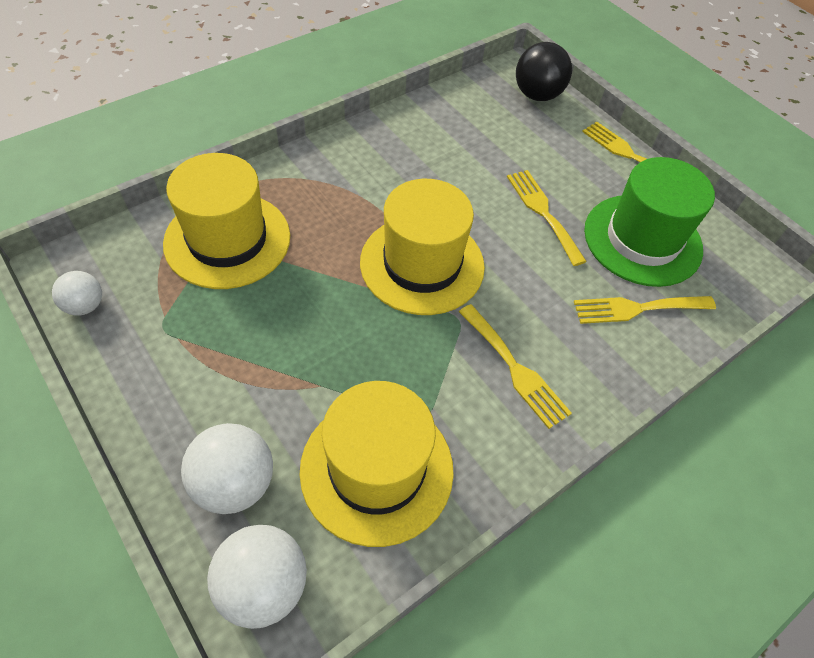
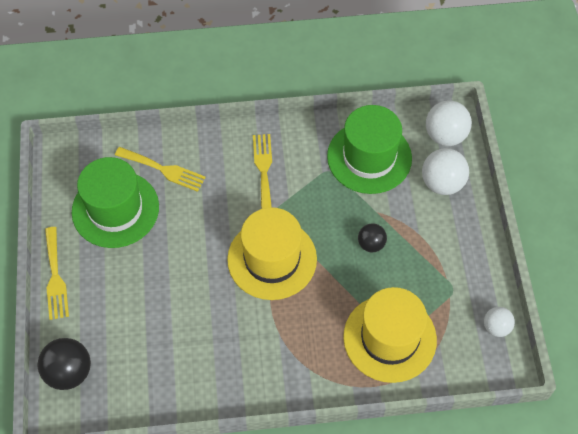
camera: 145 degrees left, 5 degrees up
yellow hat [300,381,454,547] -> green hat [327,105,412,194]
yellow fork [507,170,587,266] -> none
none -> black ball [358,224,387,252]

